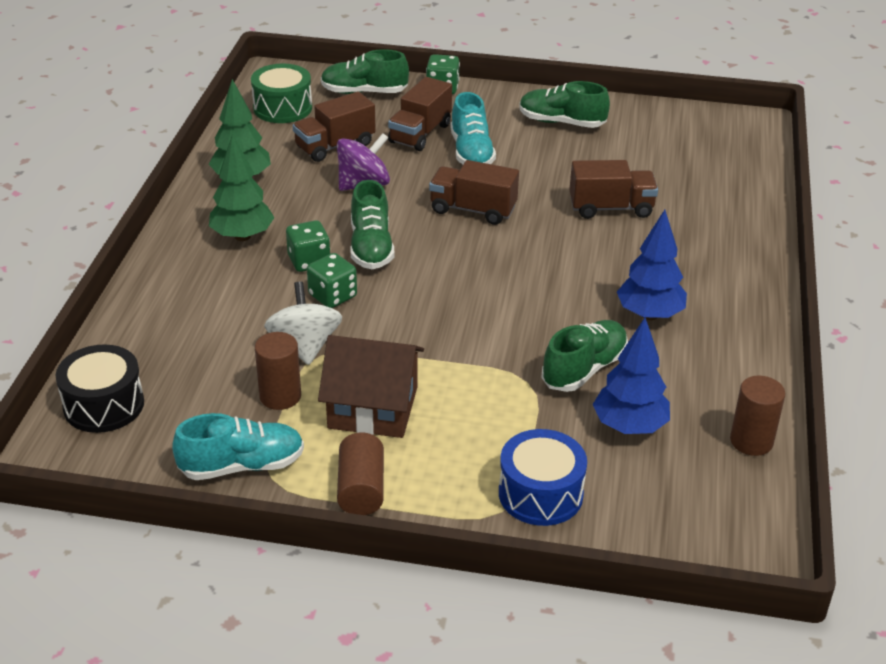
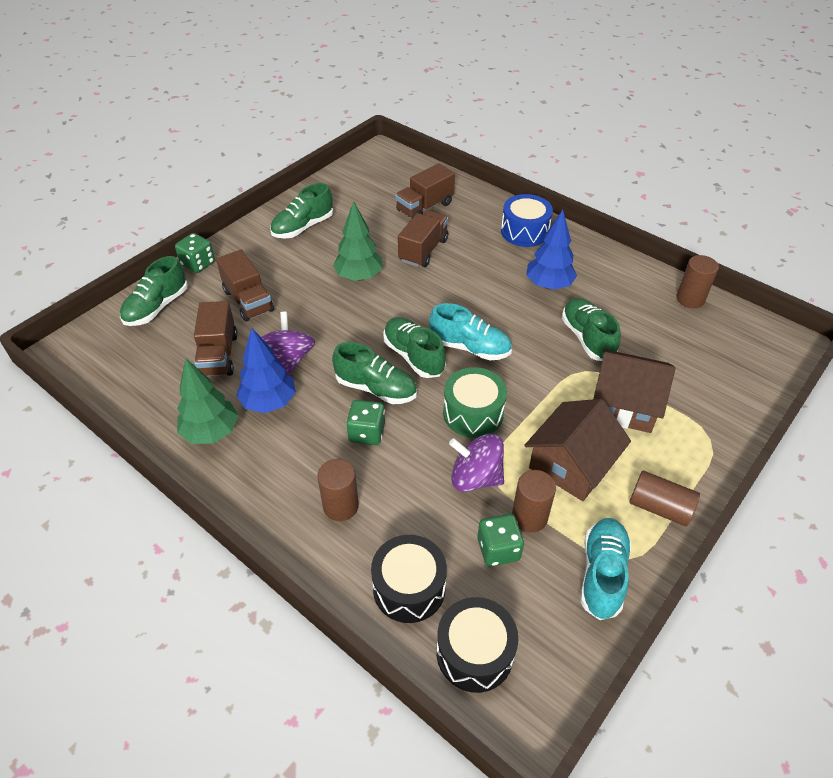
camera: 60 degrees left, 10 degrees up
green tree [209,133,274,241] -> green tree moved to [333,201,383,281]
green drum [251,64,312,123] -> green drum moved to [443,367,507,438]
white spinning top [264,282,342,365] -> purple spinning top [449,434,504,492]
green dice [307,253,357,308] -> green dice moved to [477,514,524,567]
brown truck [429,160,519,225] -> brown truck moved to [395,163,455,218]
turquoise shoe [450,92,496,165] -> turquoise shoe moved to [429,303,512,360]
blue drum [499,429,587,526] -> blue drum moved to [501,194,553,247]
blue tree [593,318,670,434] -> blue tree moved to [236,328,296,413]
none -> brown cylinder [317,459,359,521]
none -> black drum [371,535,447,623]
none -> green shoe [384,317,446,378]
none -> brown house [593,349,676,433]

